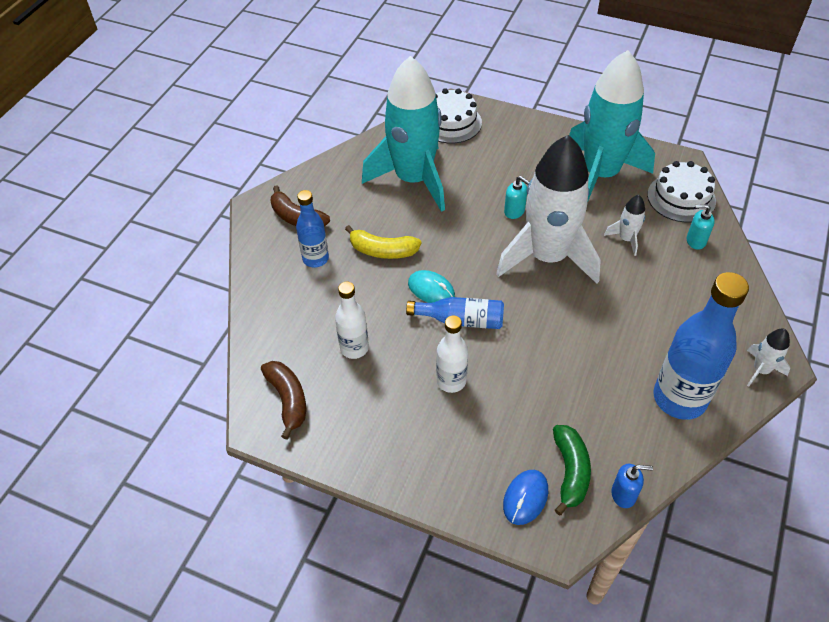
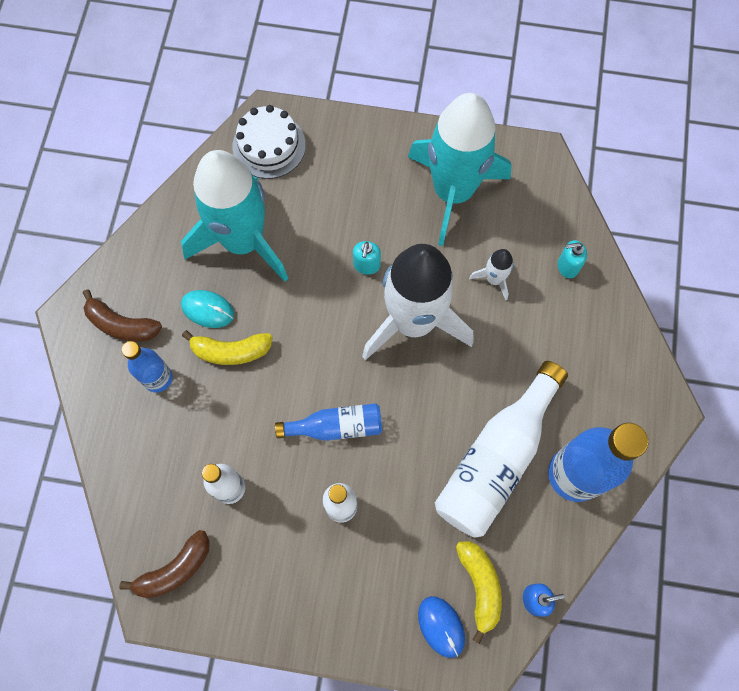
camera: 15 degrees left, 20 degrees up
brown banana [261,361,306,440] -> brown banana turned 90 degrees clockwise [119,530,210,598]
turquoise mouse [408,270,455,303] -> turquoise mouse moved to [181,290,234,328]
blue mouse [503,470,548,525] -> blue mouse turned 45 degrees counterclockwise [418,596,465,658]
turquoise soap dispenser [504,176,529,219] -> turquoise soap dispenser turned 75 degrees clockwise [353,241,381,275]
green banana [553,425,591,515] -> yellow banana [456,541,502,644]
white cake [647,161,716,222] -> none
white rocket [747,328,790,387] -> none
none -> white bottle [435,361,568,538]

